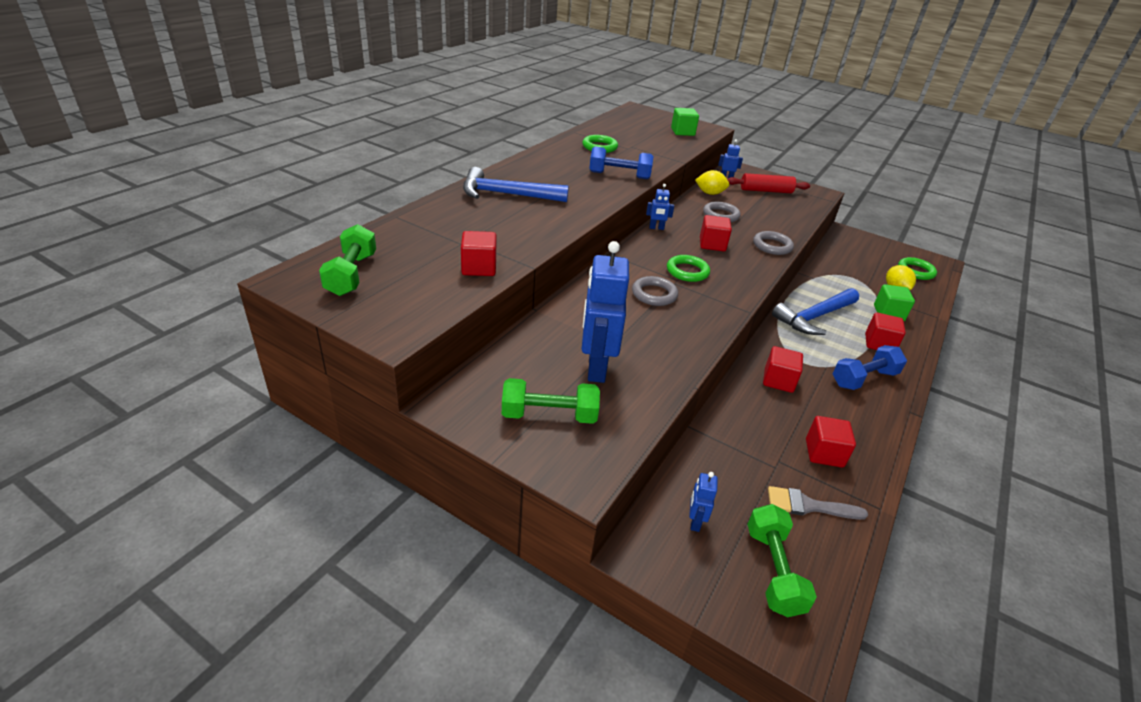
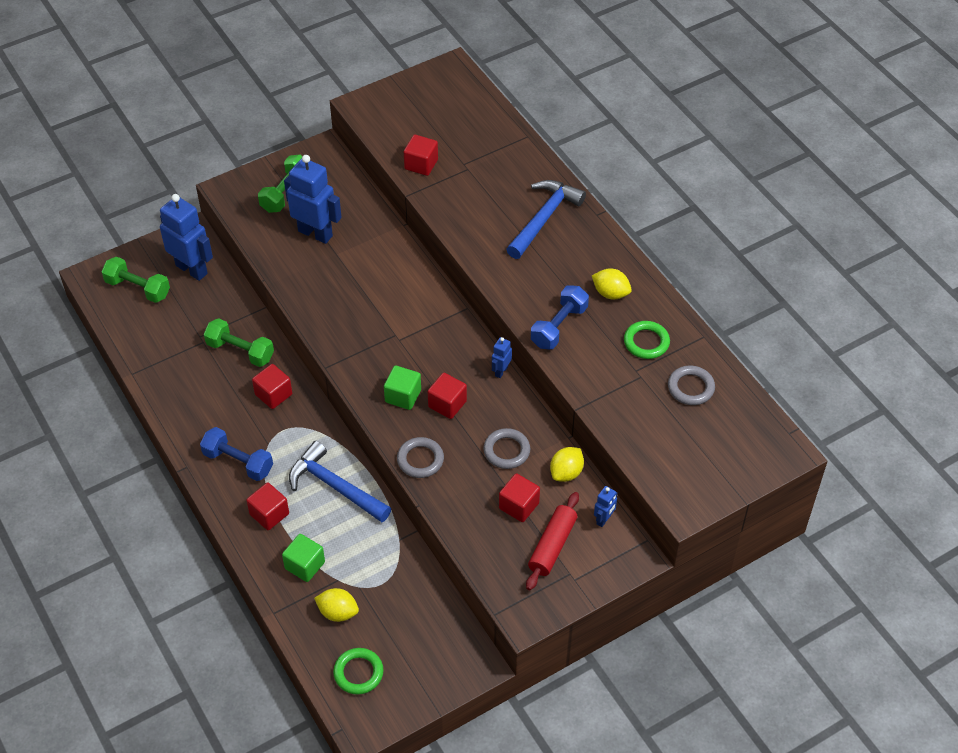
camera: 120 degrees right, 15 degrees up
green dumbbell [319,224,376,296] -> green dumbbell moved to [204,318,274,367]
grey ring [632,276,678,306] -> grey ring moved to [668,365,715,405]
green ring [667,255,710,282] -> none
green cube [671,108,699,136] -> green cube moved to [384,365,421,410]
blue robot [689,472,718,532] -> blue robot [160,194,213,281], size x2.17
grey brush [768,486,868,520] -> none
blue hammer [772,288,859,335] -> blue hammer turned 45 degrees counterclockwise [289,441,391,522]
red cube [806,416,856,467] -> red cube moved to [499,473,540,522]
blue dumbbell [833,345,907,390] -> blue dumbbell turned 60 degrees counterclockwise [200,427,273,481]
none -> yellow lemon [592,268,632,299]

